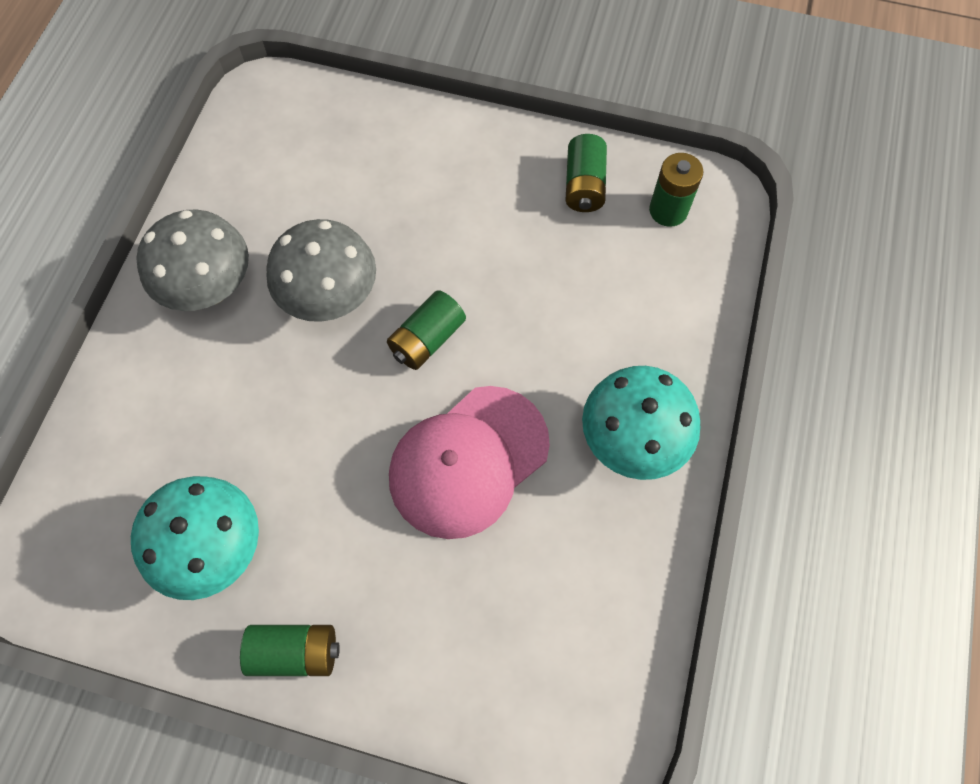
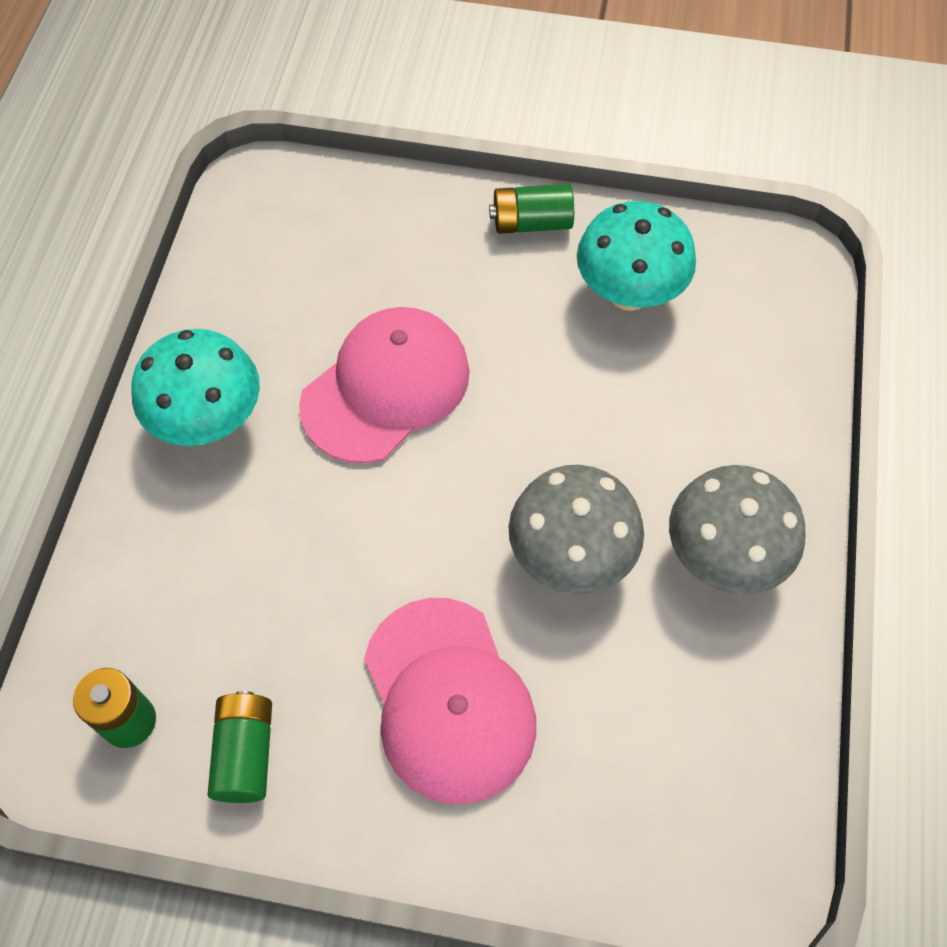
camera: 175 degrees right, 5 degrees down
green battery [387,290,466,370] -> none
none -> pink cap [364,598,536,804]

